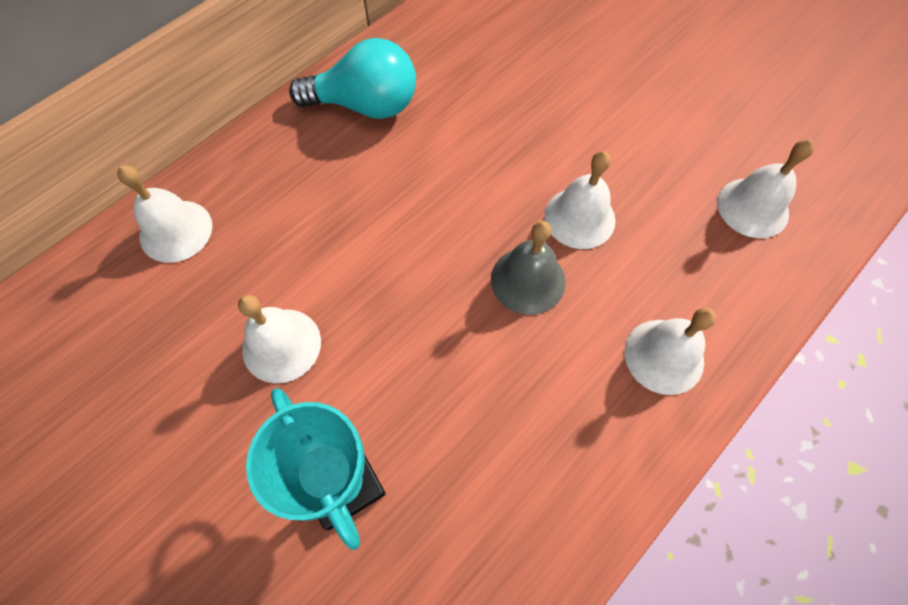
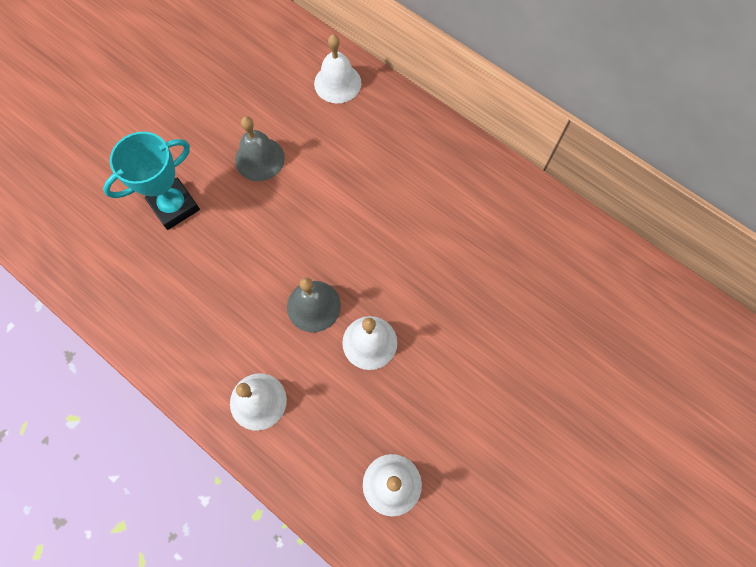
camera: 85 degrees right, 5 degrees up
white bell [238,295,321,383] -> grey bell [235,116,285,181]
turquoise light bulb [289,38,416,119] -> none

